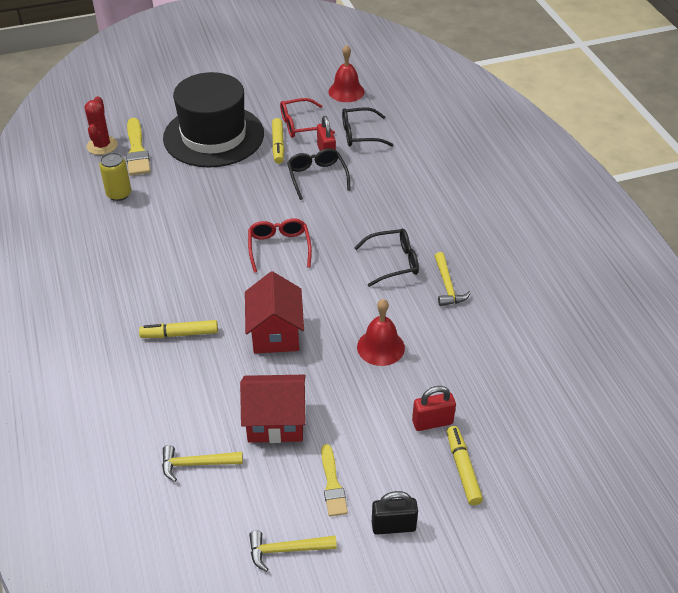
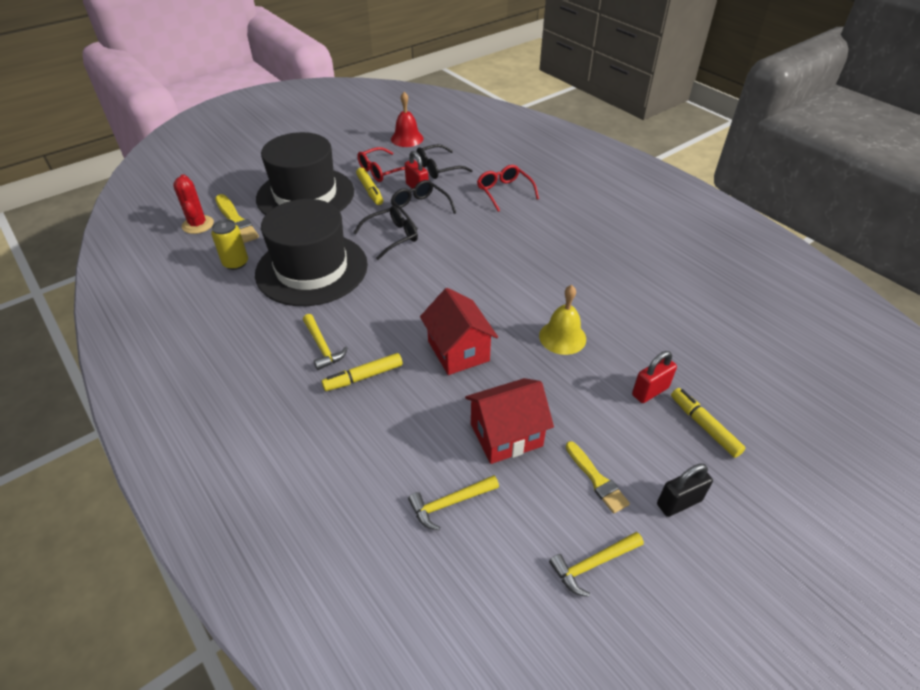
camera: 20 degrees left, 0 degrees up
red glasses [248,218,312,273] -> red glasses moved to [477,165,539,212]
black glasses [354,229,419,287] -> black glasses moved to [353,206,418,260]
red bell [357,299,405,366] -> yellow bell [539,285,586,355]
yellow hammer [435,252,471,306] -> yellow hammer moved to [303,314,348,370]
none -> black hat [255,199,368,306]

